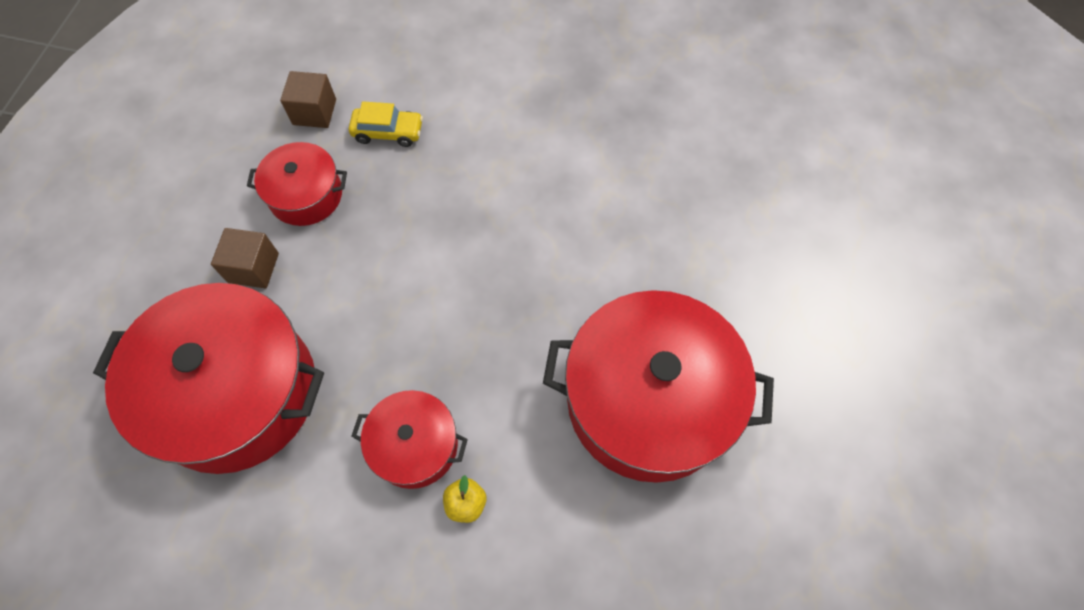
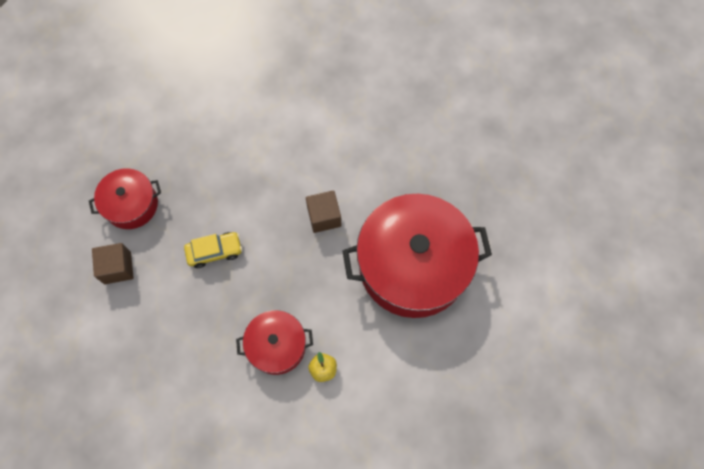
camera: 20 degrees left, 5 degrees up
red pot [93,283,324,474] -> none
brown cube [280,71,336,128] -> brown cube moved to [306,190,341,233]
yellow car [349,101,423,147] -> yellow car moved to [184,232,242,268]

